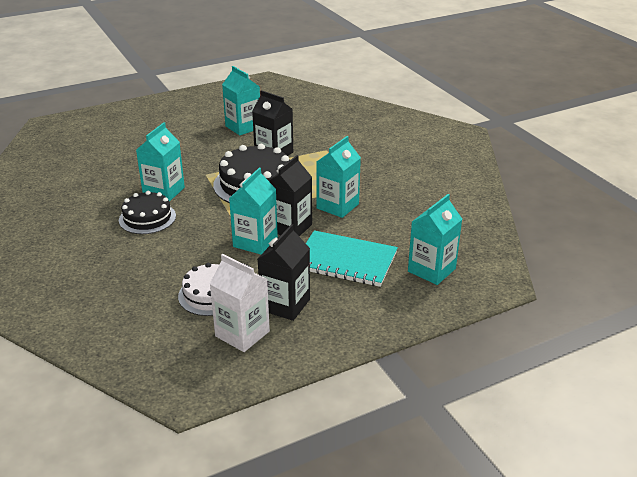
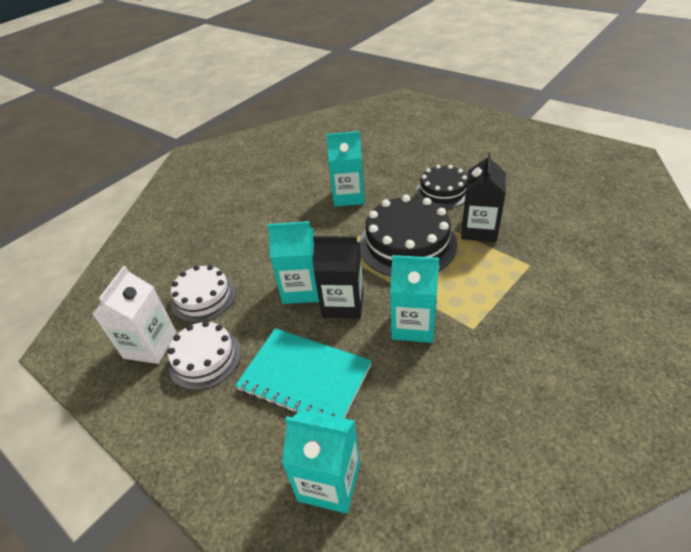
camera: 70 degrees right, 10 degrees up
black cake [119,191,176,234] -> black cake moved to [416,165,467,208]
turquoise carton [222,66,260,135] -> none
black carton [258,224,310,321] -> white cake [168,321,241,390]
turquoise notebook [306,230,398,287] -> turquoise notebook turned 60 degrees counterclockwise [235,328,372,419]

